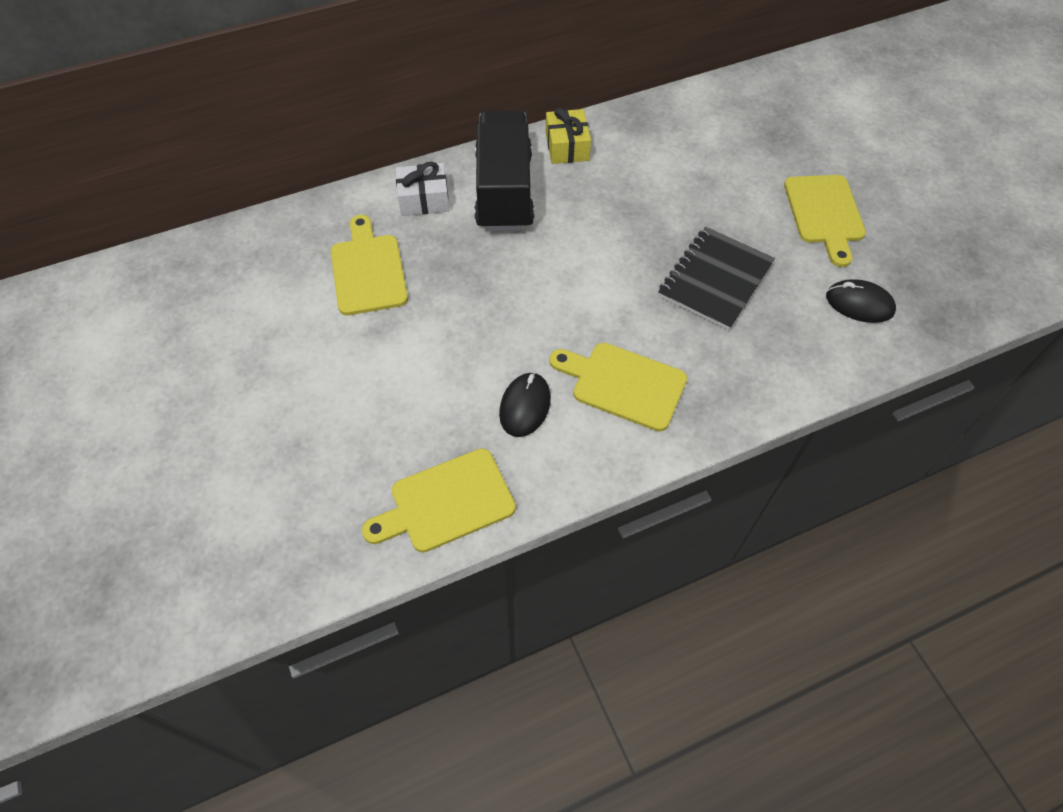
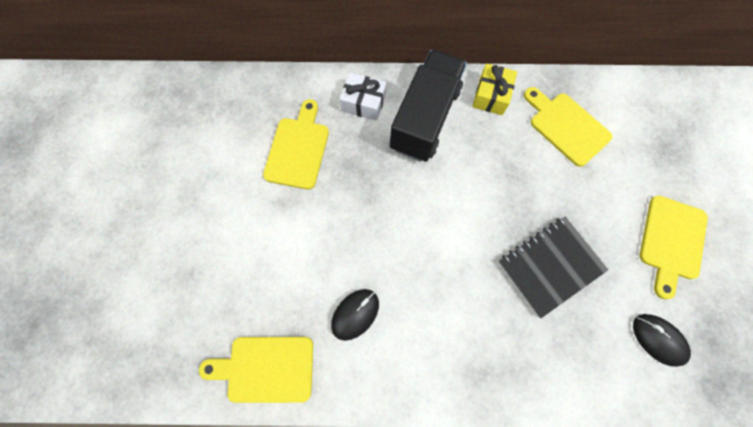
camera: 25 degrees right, 15 degrees up
yellow cutting board [549,343,687,431] -> yellow cutting board moved to [524,87,612,167]

